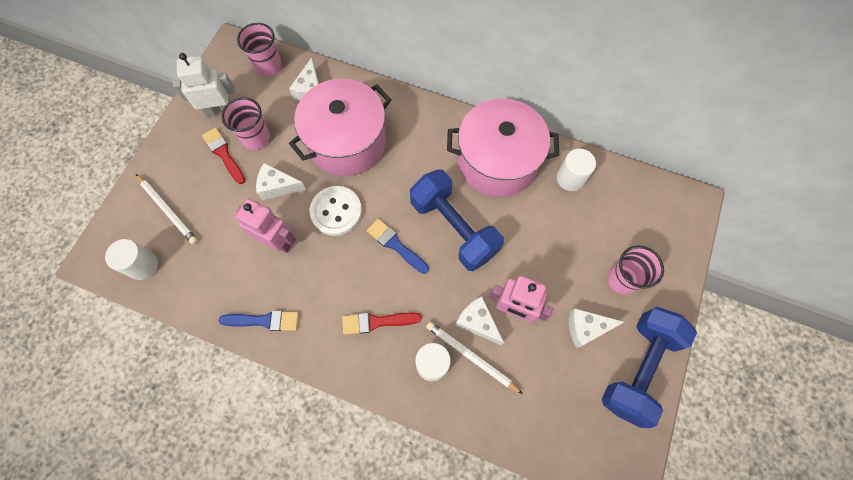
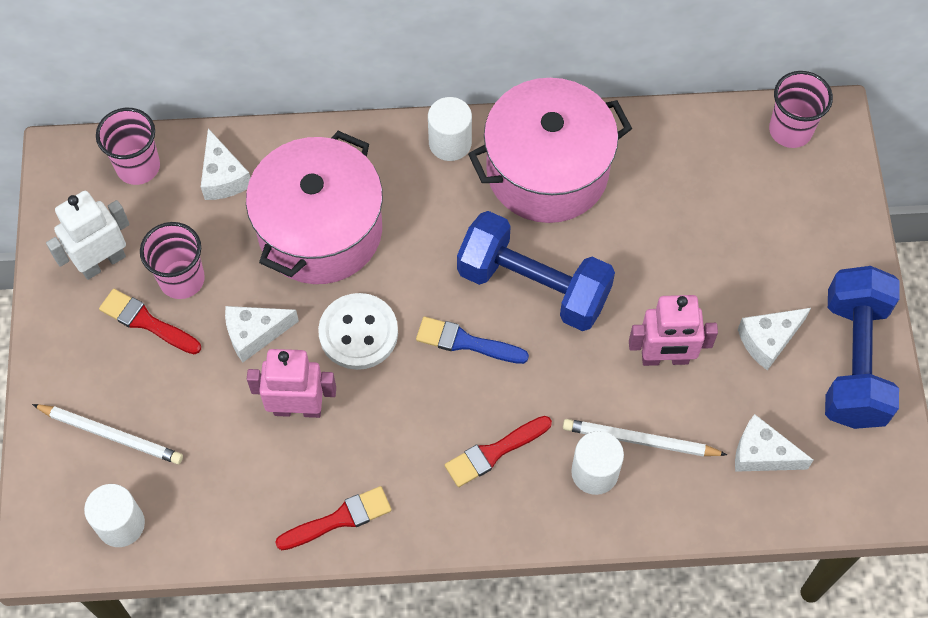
camera: 25 degrees left, 5 degrees down
blue brush [219,311,299,331] -> red brush [275,486,392,550]
white cheese [455,296,504,345] -> white cheese moved to [735,414,813,472]
white cylinder [557,149,596,191] -> white cylinder moved to [428,97,472,161]
pink cup [607,246,664,295] -> pink cup moved to [769,71,833,148]

